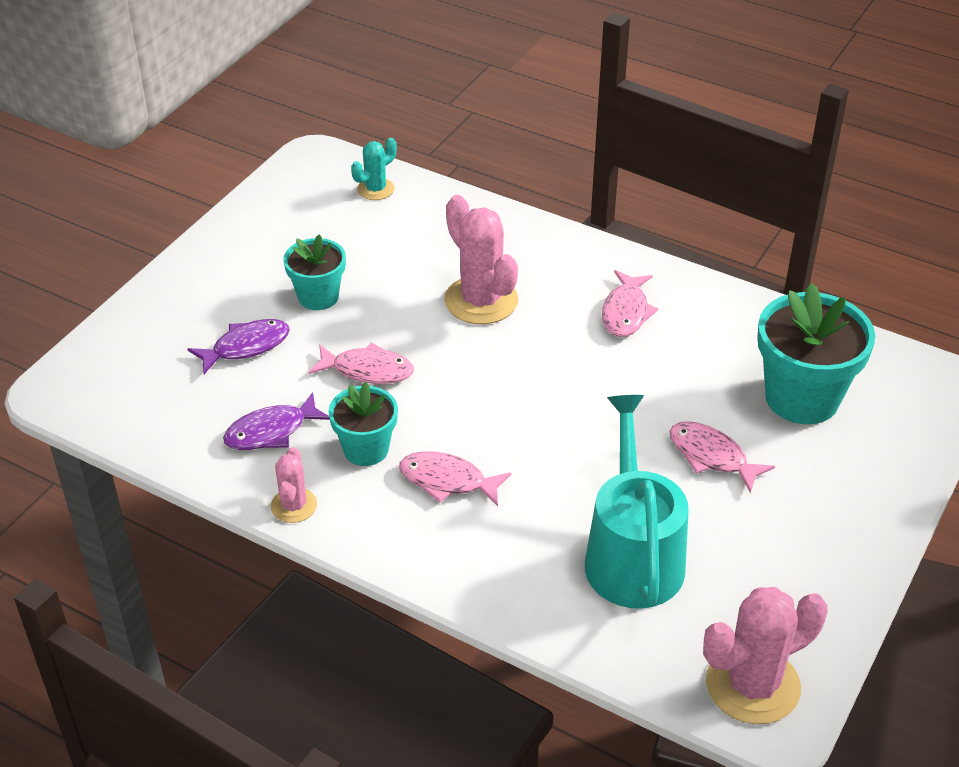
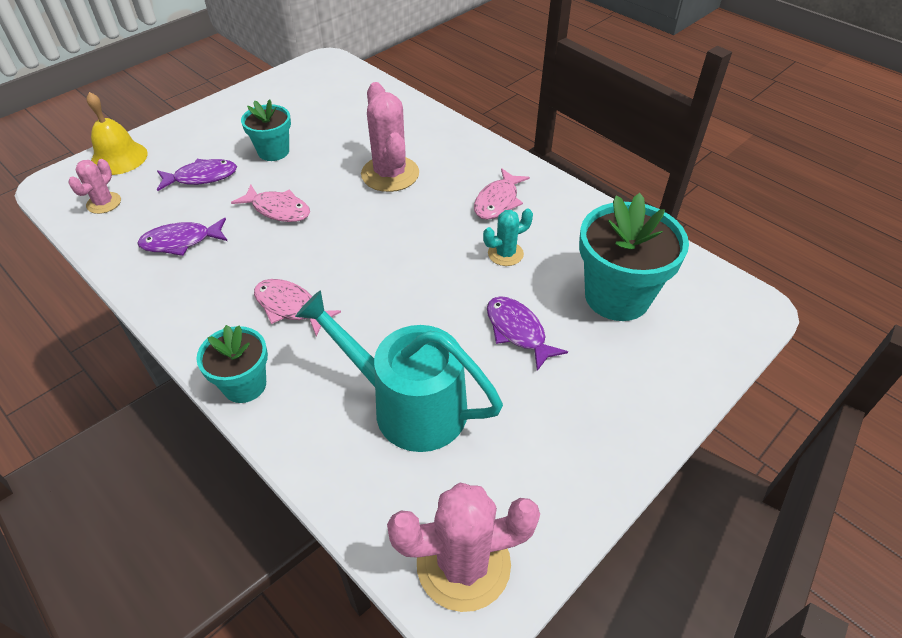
camera: 15 degrees right, 5 degrees up
pink cactus [271,447,317,523] -> pink cactus moved to [68,159,121,214]
turquoise flower pot [328,382,398,466] -> turquoise flower pot moved to [196,325,268,403]
turquoise cactus [351,138,397,200] -> turquoise cactus moved to [483,209,533,266]
turquoise watering can [585,395,689,609] -> turquoise watering can turned 75 degrees counterclockwise [295,290,503,452]
pink fish [669,421,775,493] -> purple fish [487,296,568,371]
none -> yellow bell [86,92,148,175]

